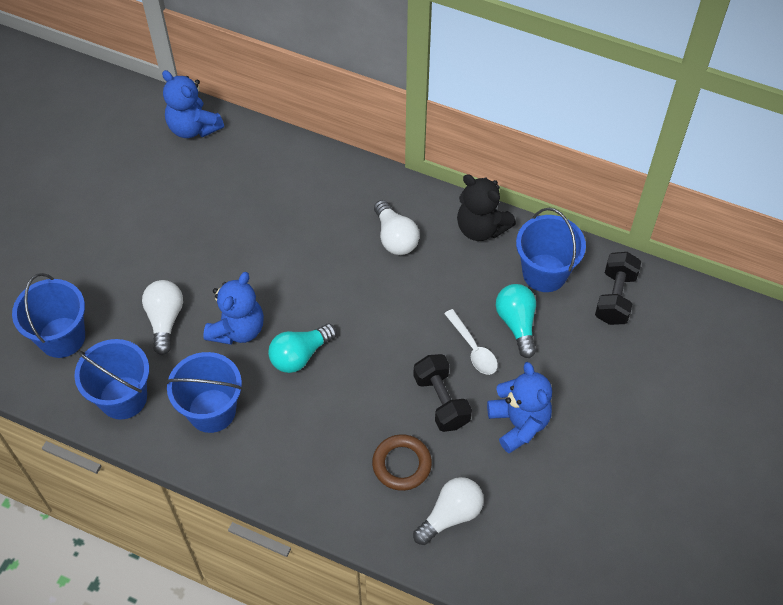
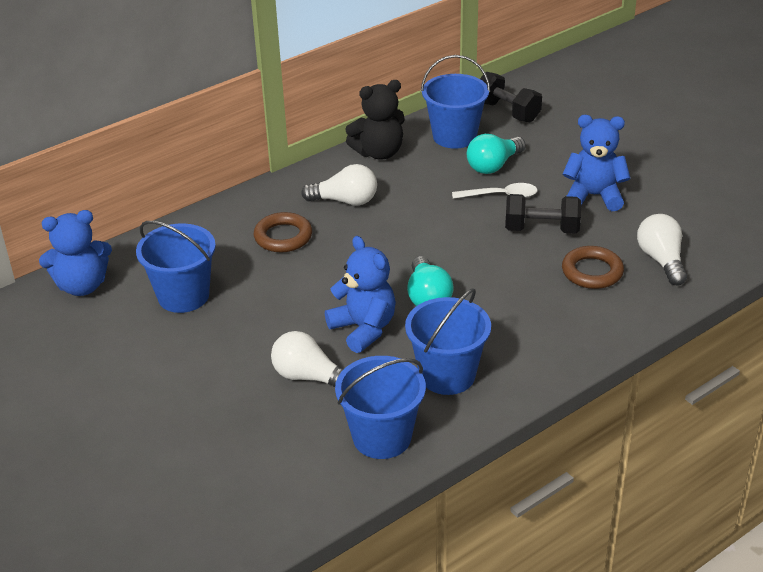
camera: 60 degrees left, 20 degrees down
blue bucket [12,273,85,358] -> blue bucket moved to [136,221,216,313]
turquoise light bulb [496,284,536,358] -> turquoise light bulb turned 60 degrees counterclockwise [467,134,526,174]
none -> brown ring [254,212,312,252]

